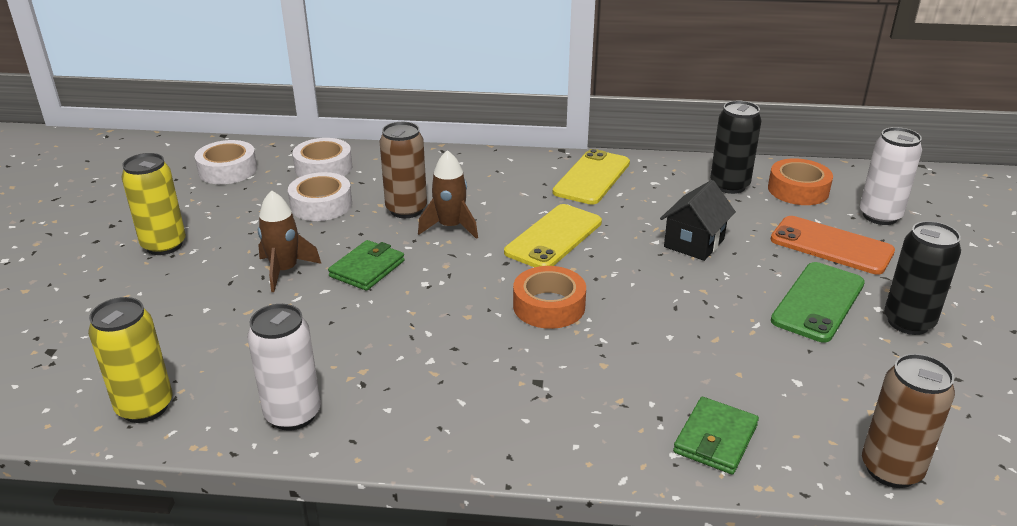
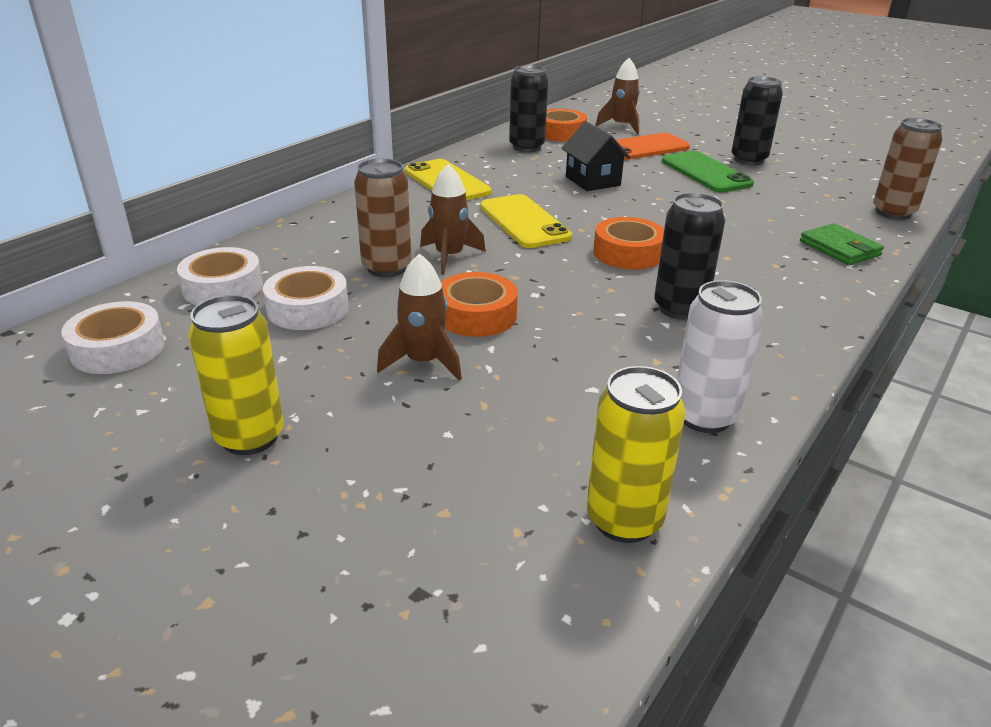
camera: 60 degrees left, 0 degrees up
green wallet [328,240,405,291] -> orange tape [441,272,518,337]
white can [860,127,922,225] -> brown rocket [596,58,640,134]
none -> black can [654,193,725,320]

